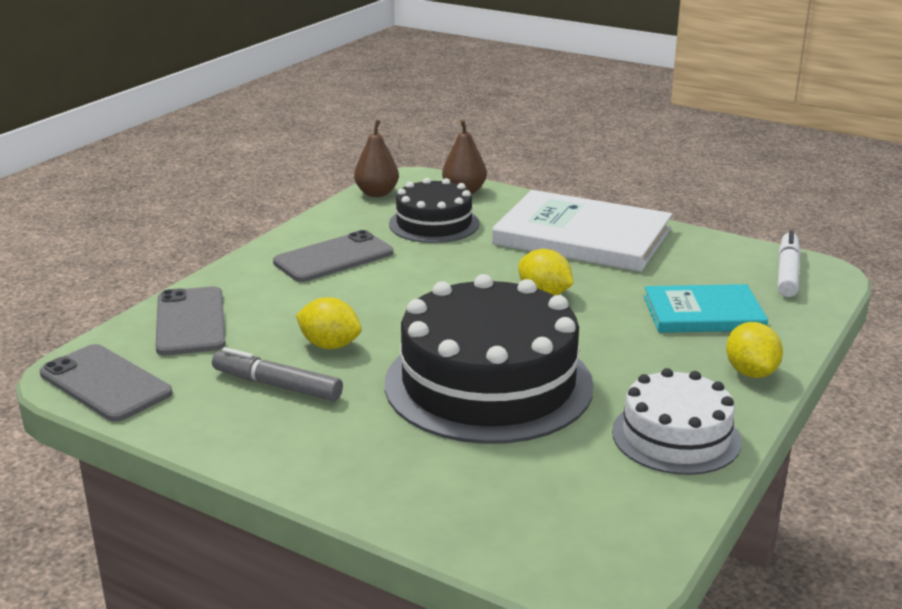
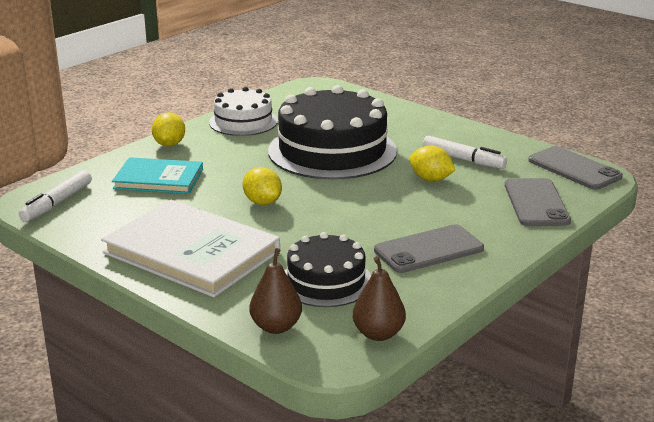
camera: 170 degrees left, 0 degrees up
grey marker [212,347,343,401] -> white marker [423,136,507,169]

